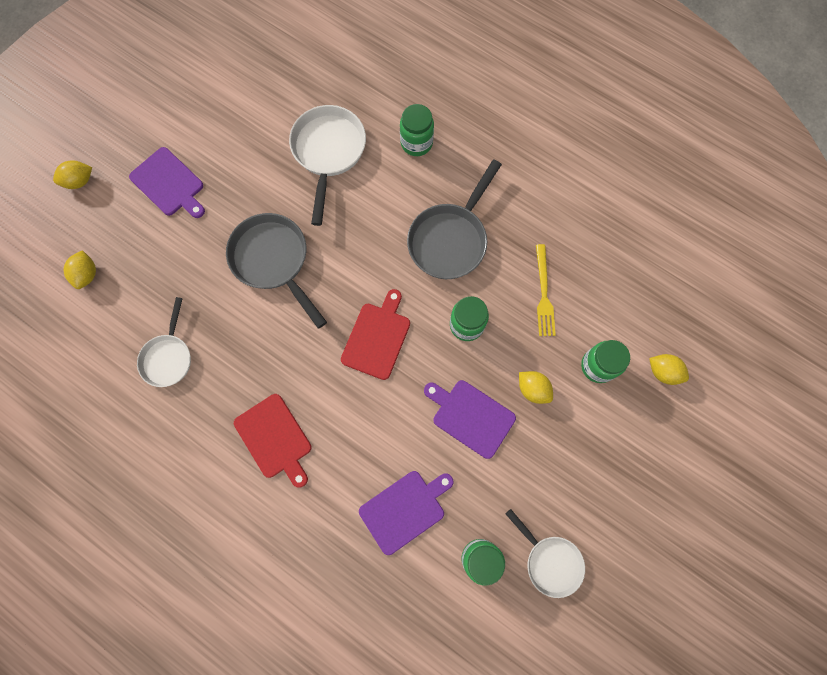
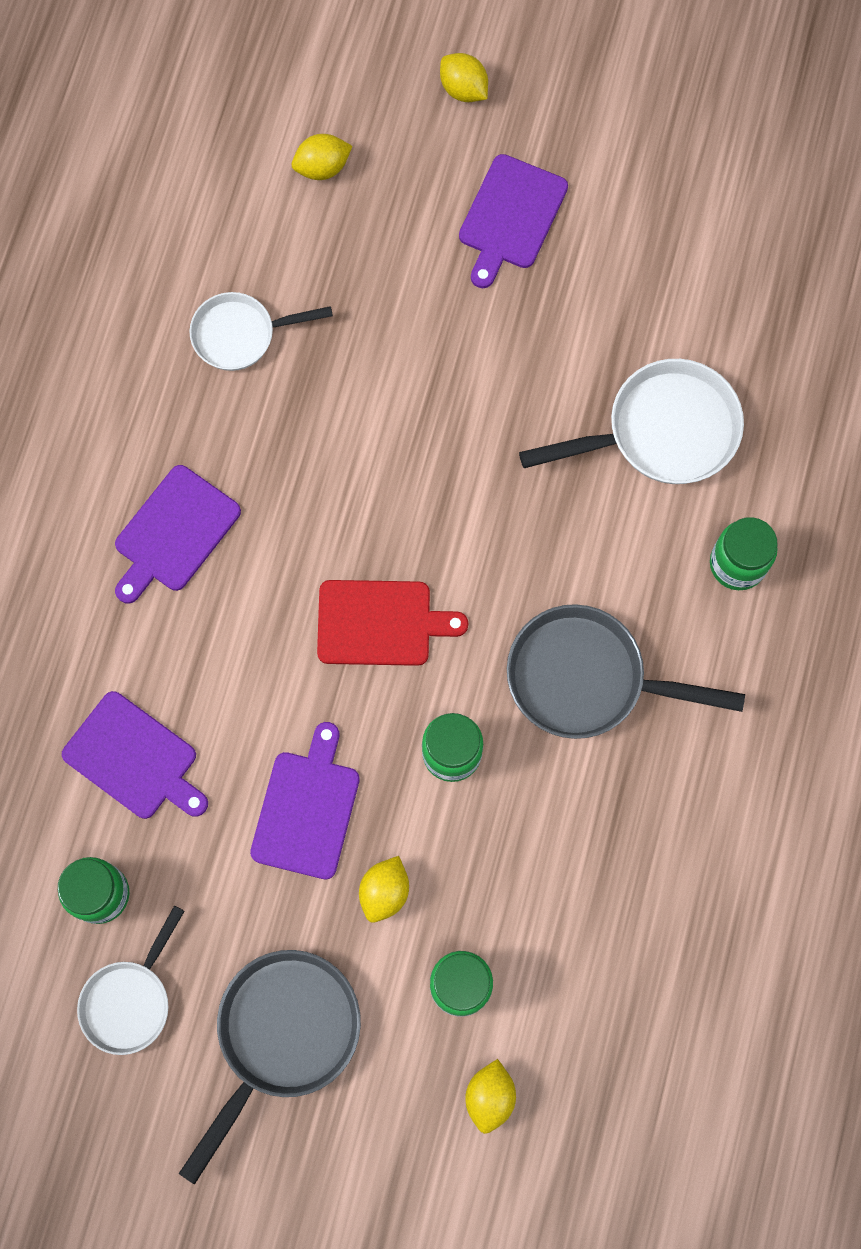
camera: 70 degrees right, 0 degrees up
grey pan [226,213,327,329] -> grey pan moved to [179,950,361,1185]
red cutting board [234,394,312,488] -> purple cutting board [115,465,241,604]
yellow fork [536,244,556,336] -> none

